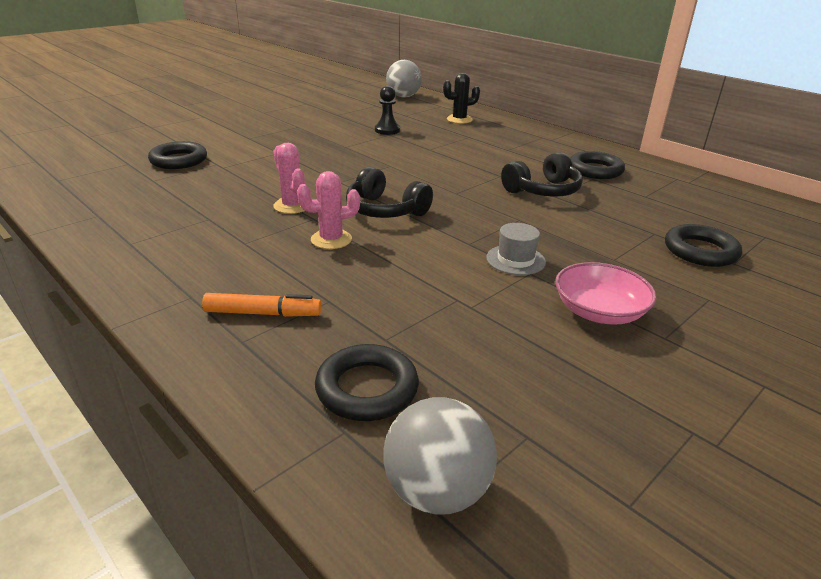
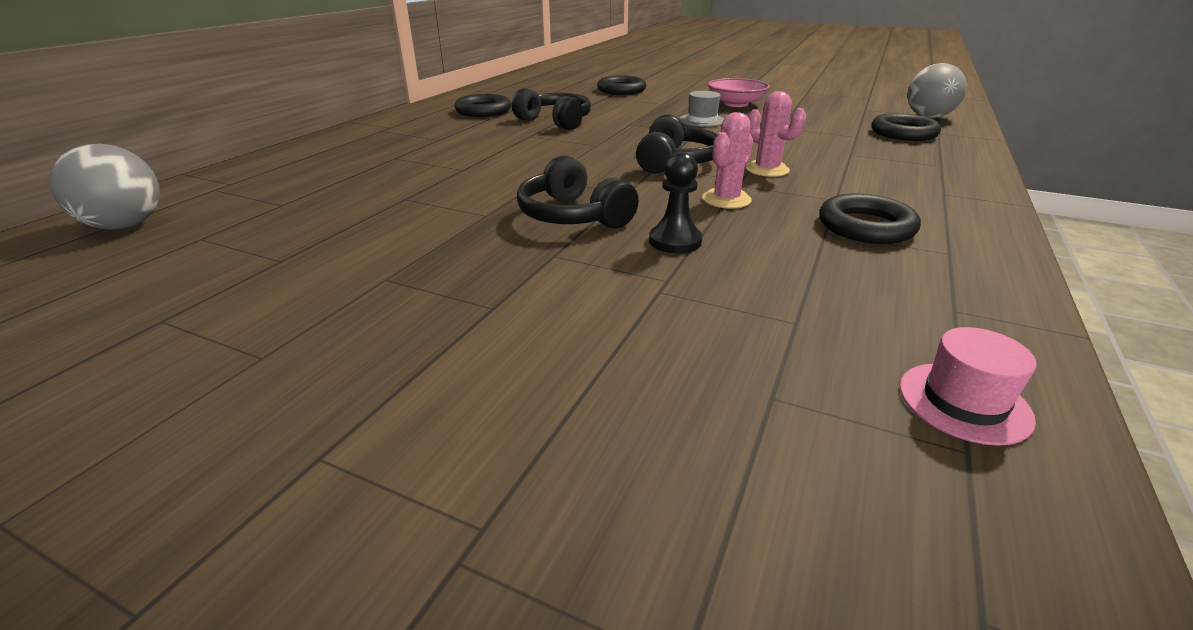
camera: 110 degrees left, 0 degrees up
black ring [148,141,207,169] -> black ring moved to [819,193,921,244]
orange marker [202,293,322,317] -> none
black pawn [375,86,400,135] -> black pawn moved to [649,152,703,253]
black cactus [443,73,480,124] -> none
none -> black headphones [517,155,639,228]
none -> pink hat [899,327,1037,446]

